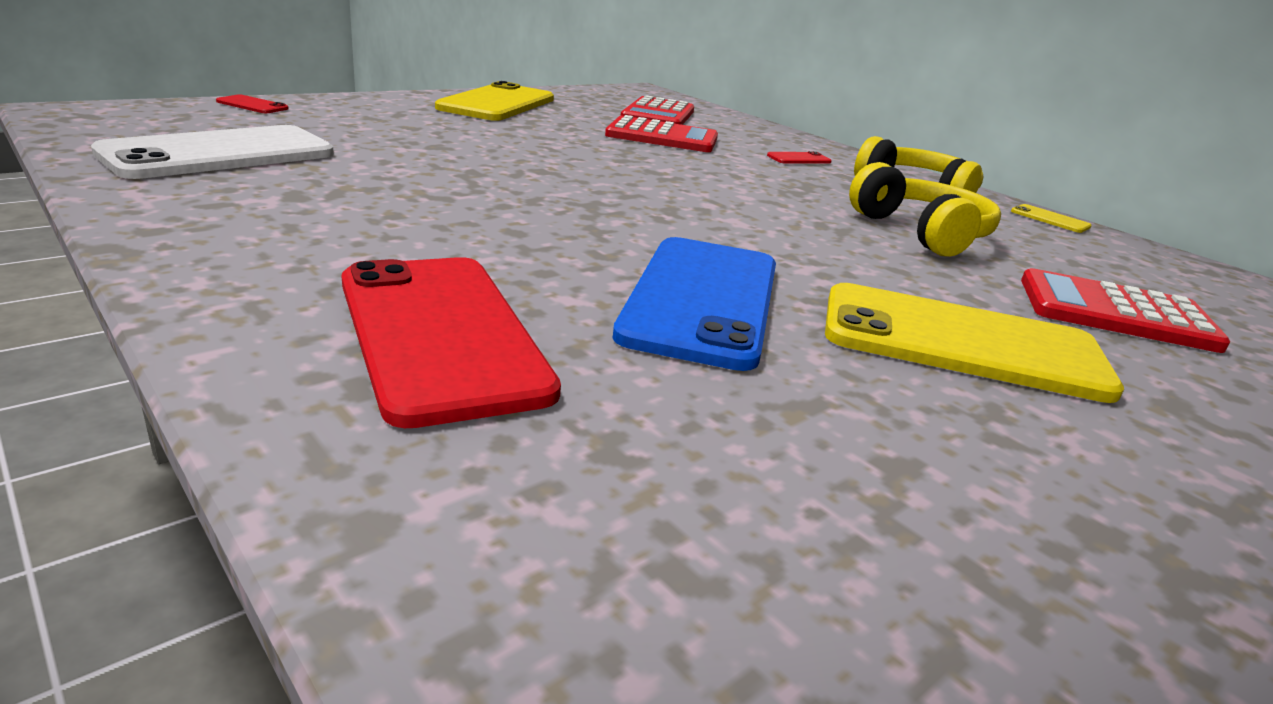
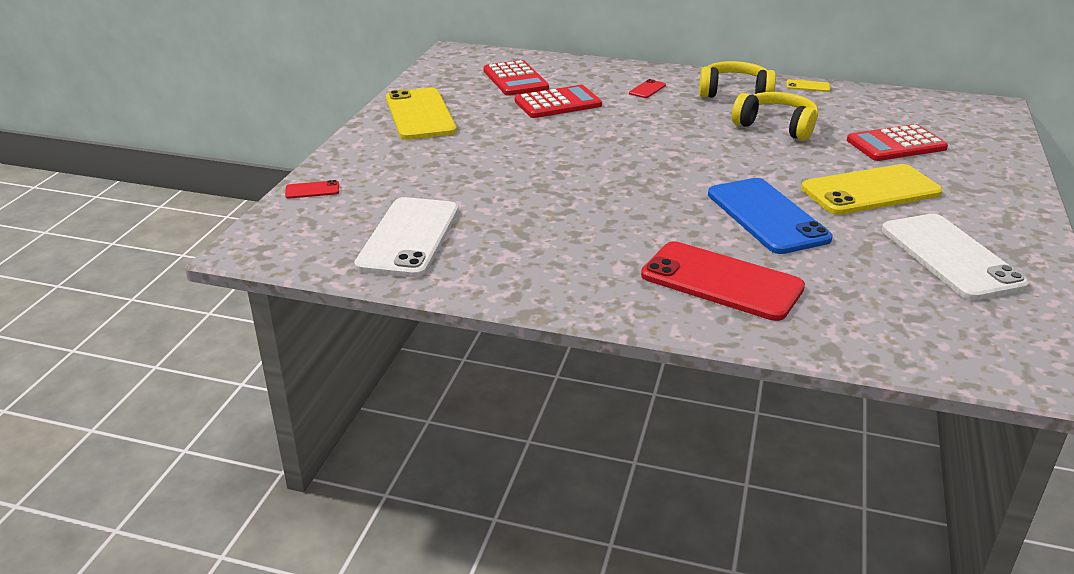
camera: 30 degrees left, 5 degrees up
none -> white phone [882,214,1029,300]

